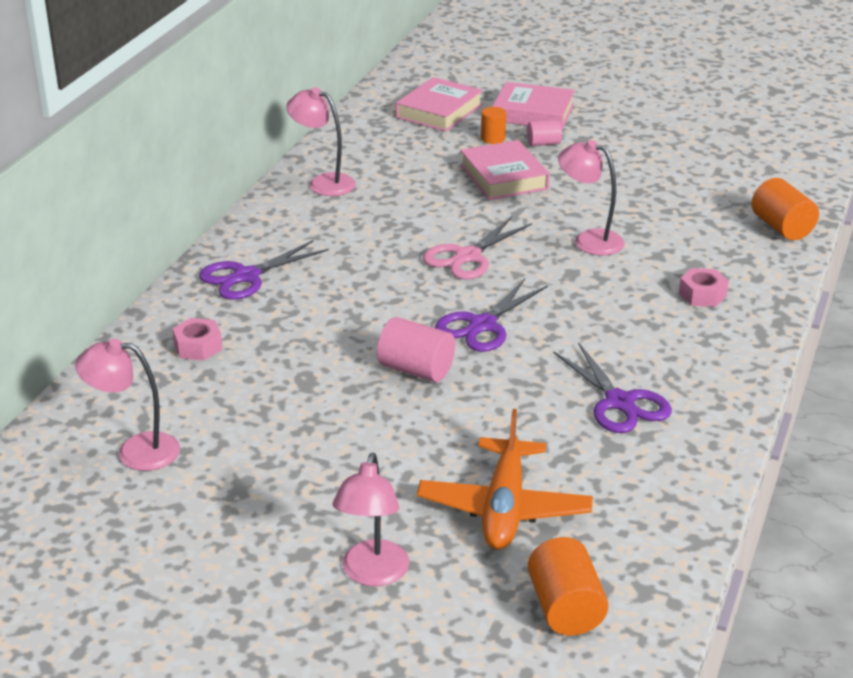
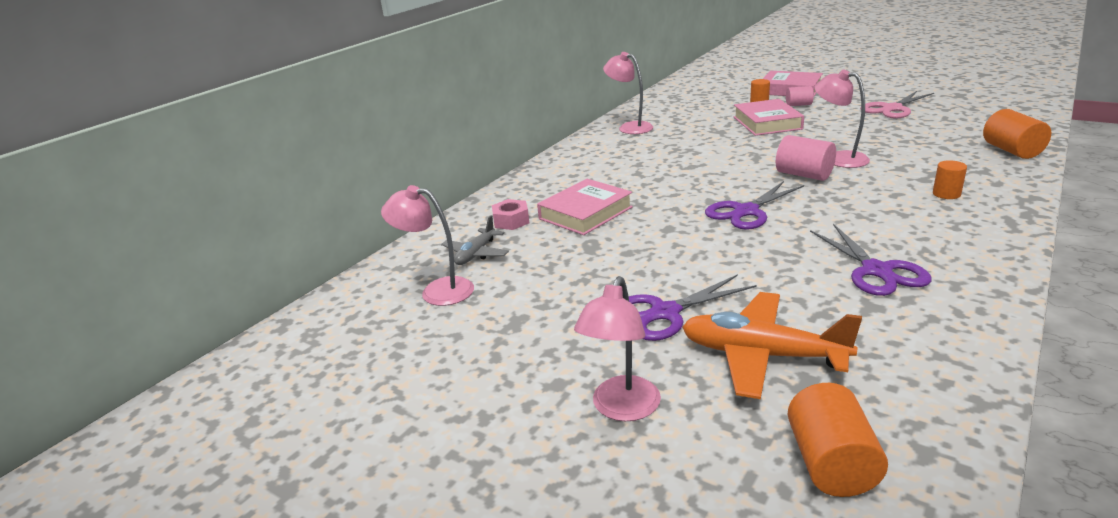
camera: 15 degrees right, 5 degrees down
purple scissors [199,240,329,300] -> purple scissors moved to [629,274,757,341]
pink cylinder [377,317,455,382] -> pink cylinder moved to [776,135,836,181]
pink book [396,77,483,132] -> pink book moved to [537,179,633,235]
orange plane [417,409,593,550] -> orange plane turned 90 degrees clockwise [682,292,862,399]
pink scissors [423,217,532,279] -> pink scissors moved to [860,91,934,118]
pink nut [679,268,729,307] -> orange cylinder [933,160,967,199]
none -> grey plane [441,215,509,265]

